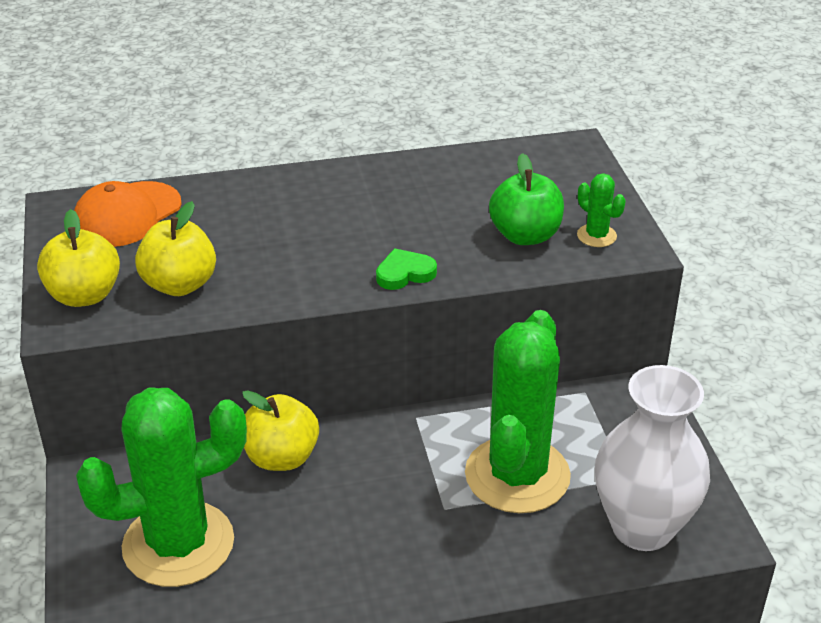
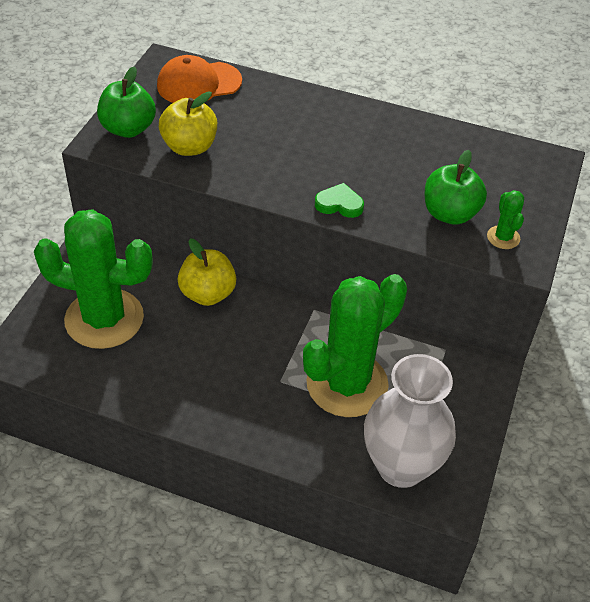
camera: 30 degrees right, 10 degrees up
yellow apple [37,209,120,307] -> green apple [97,66,156,138]

